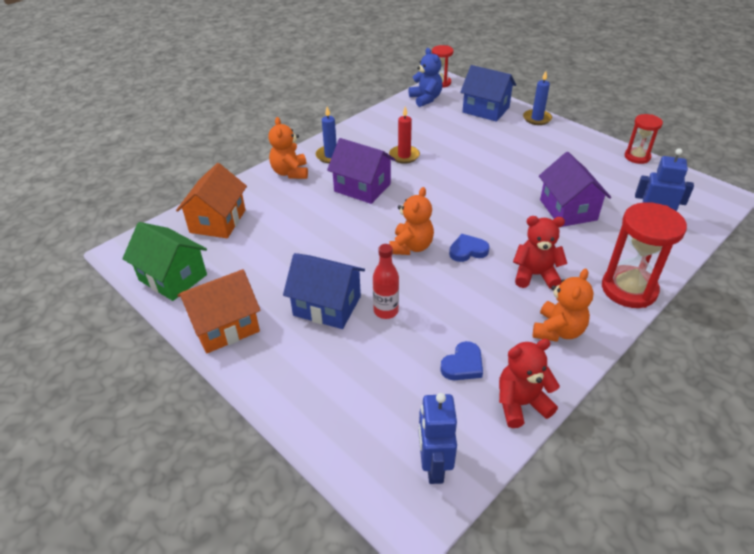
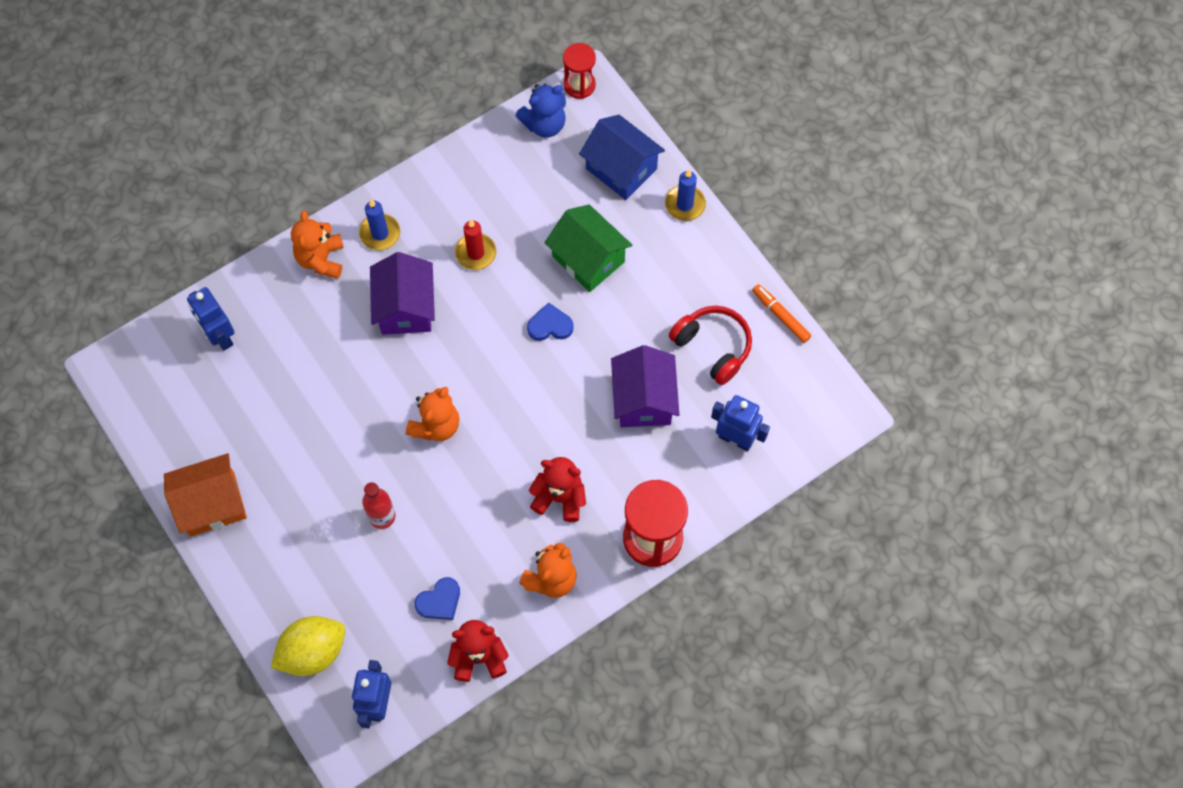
camera: 10 degrees right, 25 degrees up
green house [122,222,207,301] -> green house moved to [544,205,632,292]
orange house [176,163,247,238] -> blue robot [187,287,235,351]
blue house [283,253,365,329] -> none
purple house [327,138,396,204] -> purple house turned 45 degrees clockwise [370,252,435,335]
blue teddy bear [409,48,443,107] -> blue teddy bear turned 75 degrees clockwise [516,84,566,138]
blue heart [449,234,490,262] -> blue heart moved to [527,303,574,341]
red hourglass [624,114,663,164] -> orange marker [752,284,811,343]
none -> yellow lemon [271,616,345,676]
none -> red headphones [669,306,752,385]

